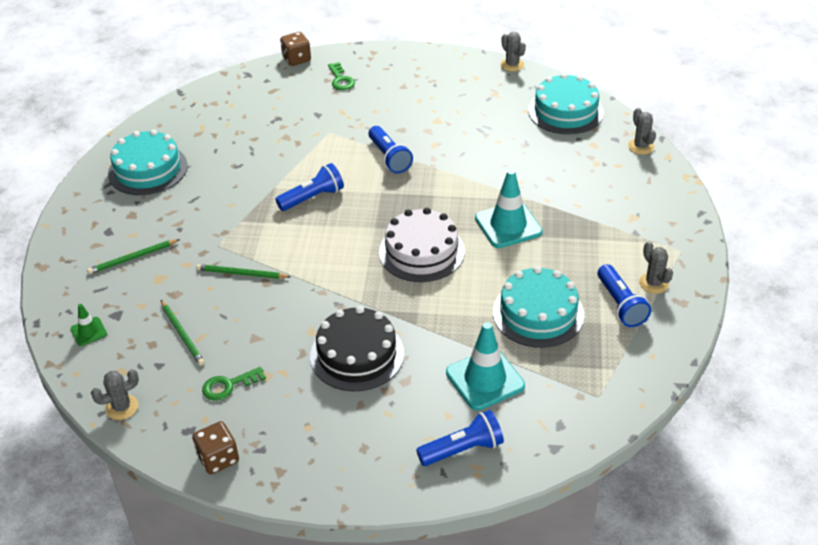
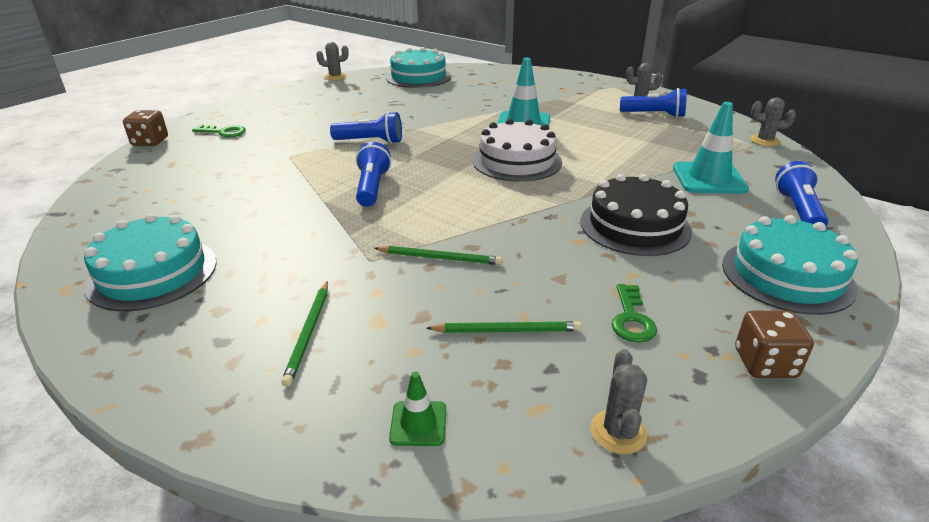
camera: 60 degrees left, 10 degrees down
green pencil [196,264,291,279] -> green pencil turned 120 degrees counterclockwise [375,246,503,265]
turquoise cake [493,266,584,348] -> turquoise cake moved to [722,215,858,315]
grey cactus [628,108,656,155] -> grey cactus moved to [750,98,796,146]

